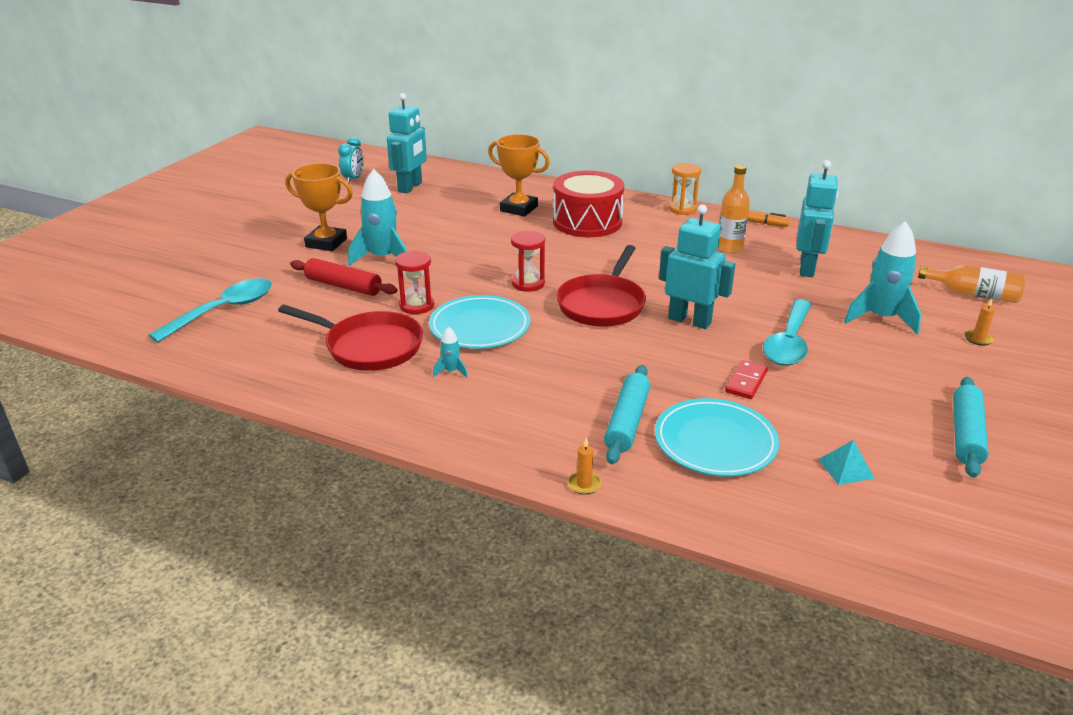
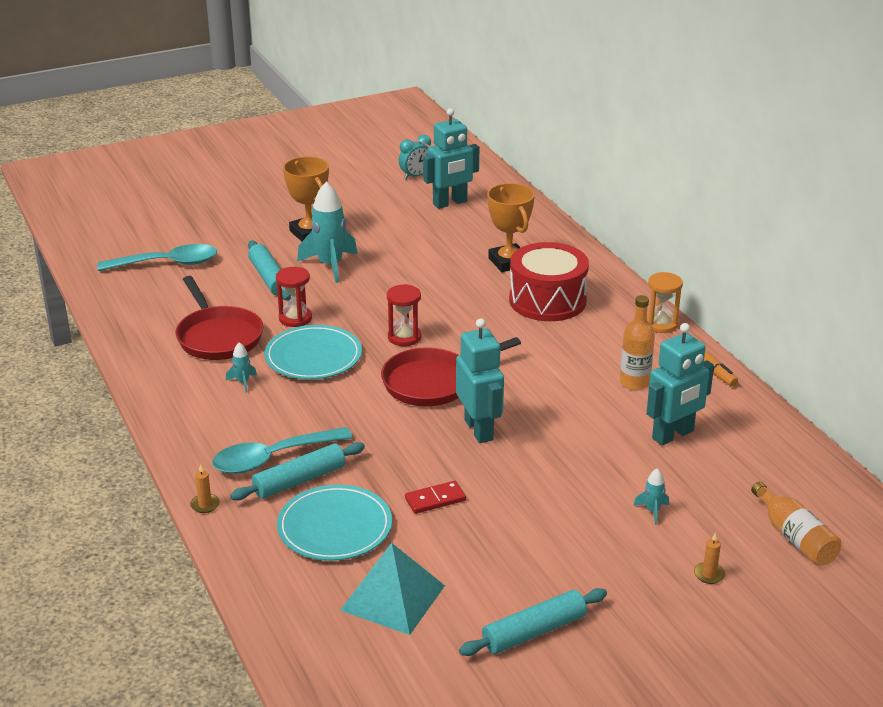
camera: 40 degrees right, 0 degrees up
red rolling pin [290,258,397,296] -> turquoise rolling pin [248,241,291,300]
turquoise spoon [763,299,812,366] -> turquoise spoon moved to [212,427,353,474]
turquoise pyramid [818,440,875,485] -> turquoise pyramid [340,543,445,635], size x2.04
turquoise rocket [844,221,921,335] -> turquoise rocket [633,468,669,525], size x0.45

